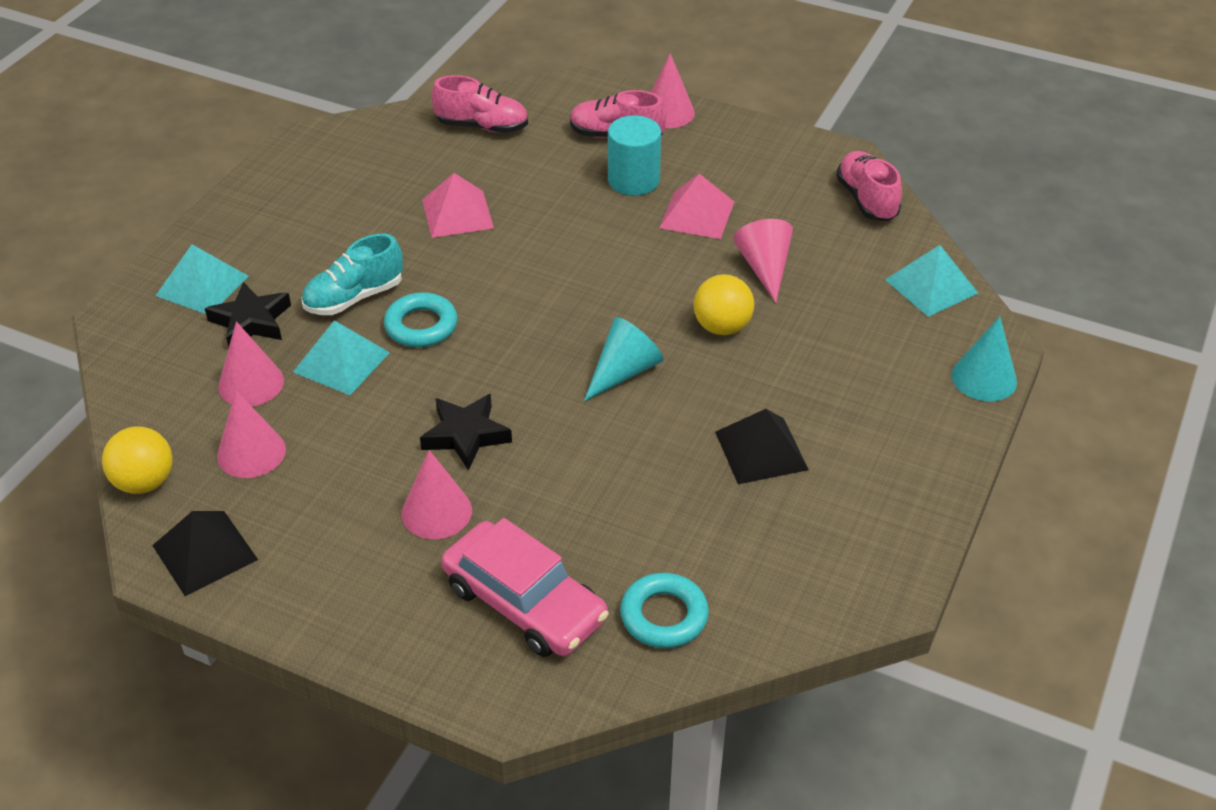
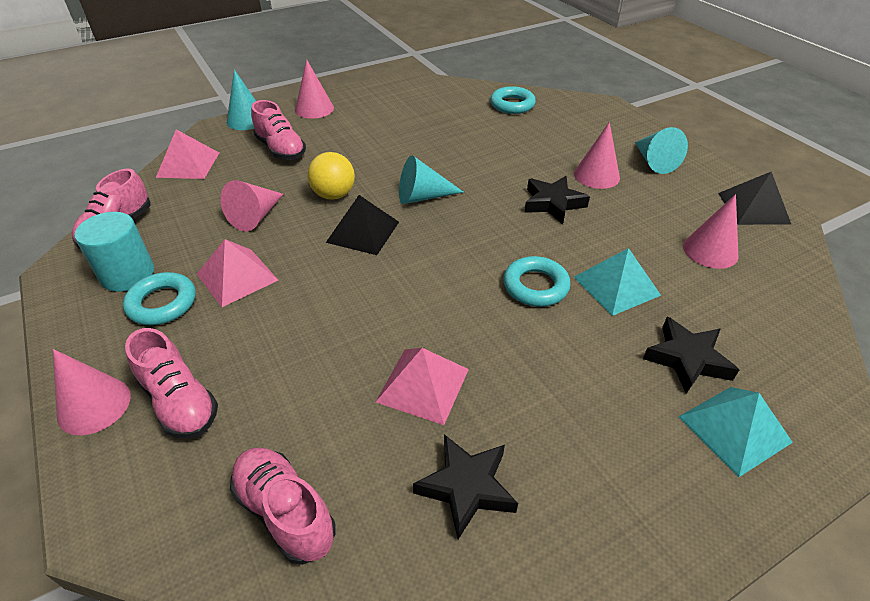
camera: 145 degrees left, 0 degrees up
yellow ball [102,426,173,494] -> none
pink cone [218,321,284,406] -> pink cone moved to [295,59,334,119]
turquoise shoe [301,234,403,315] -> none
pink car [441,518,609,657] -> none
turquoise cylinder [608,115,661,196] -> turquoise cylinder moved to [74,212,154,292]
black pyramid [715,409,809,484] -> black pyramid moved to [326,195,399,255]
turquoise pyramid [885,245,978,317] -> pink pyramid [156,129,219,179]
none -> turquoise ring [123,272,196,325]
none -> pink shoe [251,100,306,160]
none -> black star [413,434,518,539]
none -> turquoise cone [635,127,688,174]

